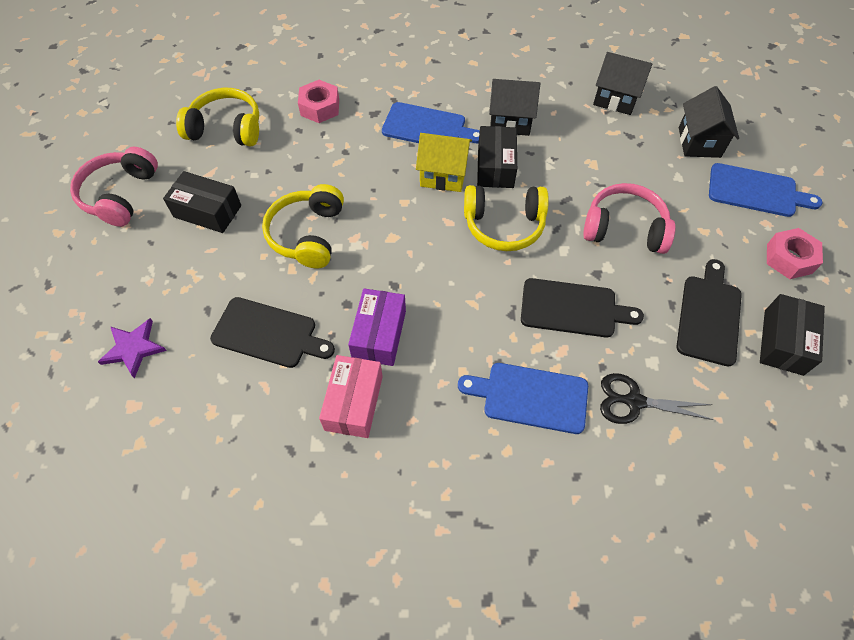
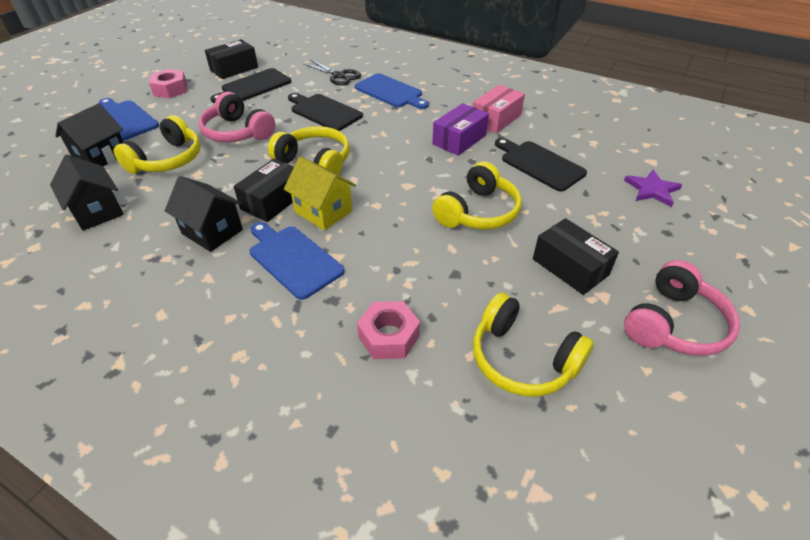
camera: 150 degrees left, 15 degrees down
none -> yellow headphones [113,115,201,173]

